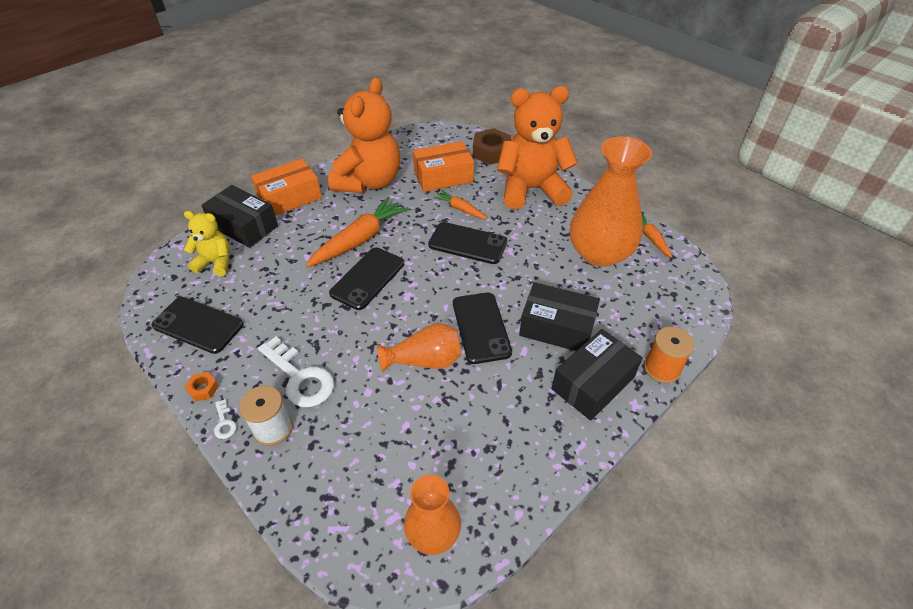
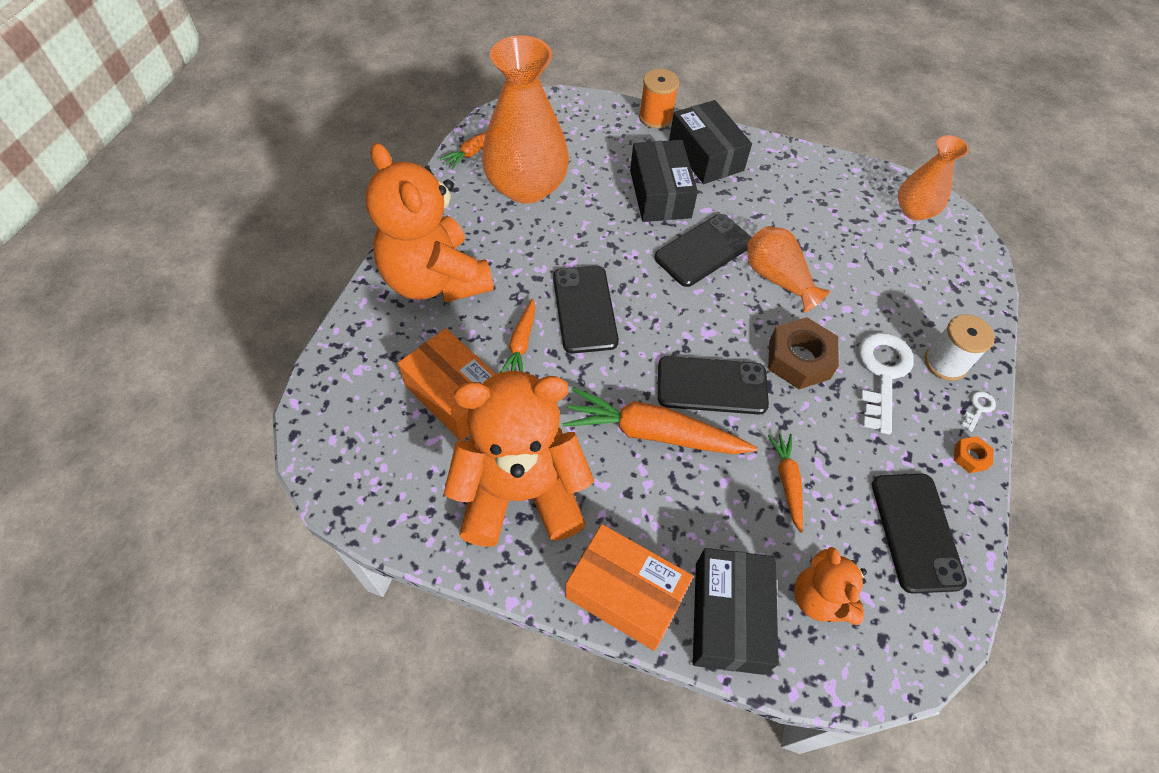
camera: 120 degrees left, 10 degrees up
yellow teddy bear [184,211,229,276] -> orange teddy bear [794,547,867,625]
brown nut [473,128,511,165] -> brown nut moved to [768,317,839,389]
black box [551,329,643,420] -> black box turned 45 degrees clockwise [669,100,752,184]
none -> orange carrot [768,434,803,533]

